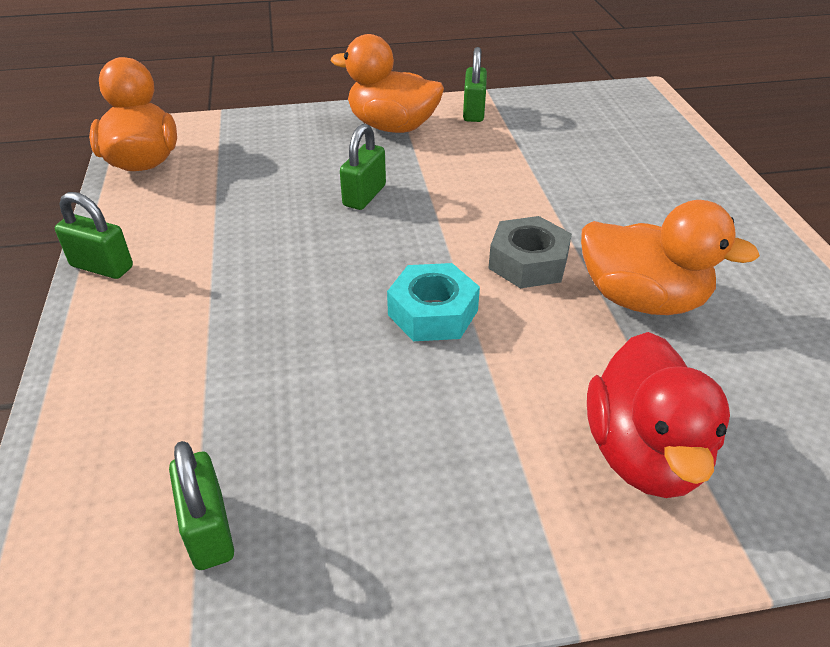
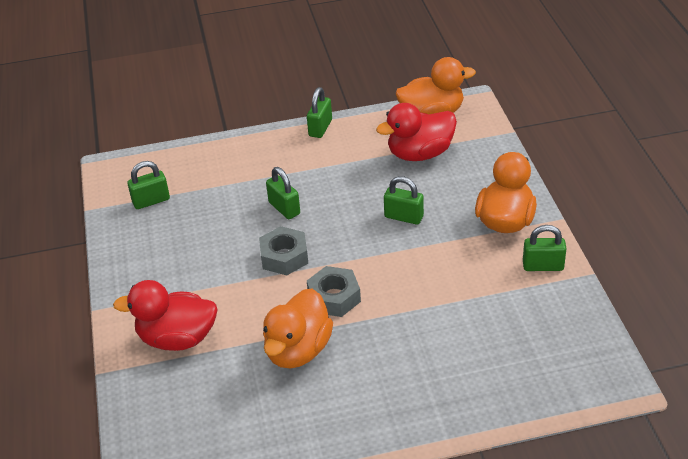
camera: 90 degrees right, 0 degrees up
turquoise nut [387,263,480,341] -> grey nut [259,226,308,275]
none -> green padlock [266,167,300,219]
none -> red duck [376,103,457,161]

